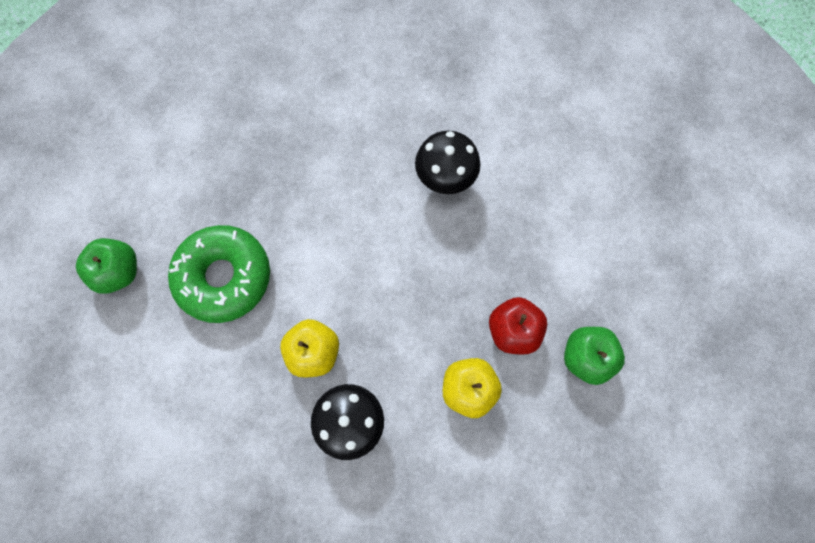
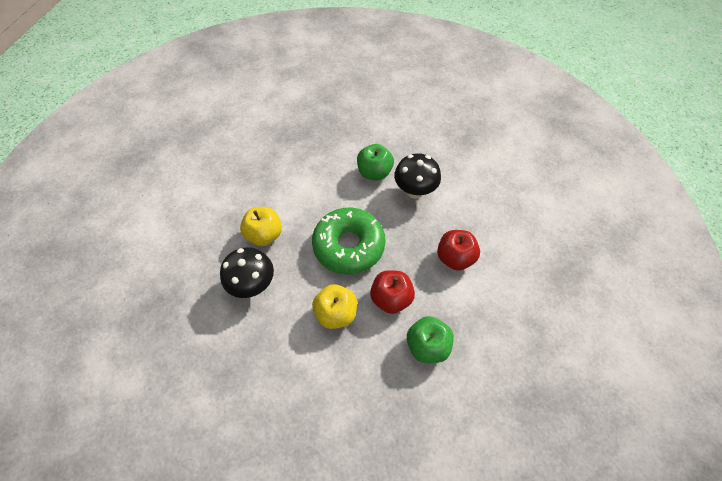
camera: 35 degrees right, 15 degrees down
green apple [76,238,137,294] -> green apple moved to [357,144,394,180]
green donut [168,225,270,323] -> green donut moved to [312,207,386,274]
none -> red apple [437,230,480,271]

